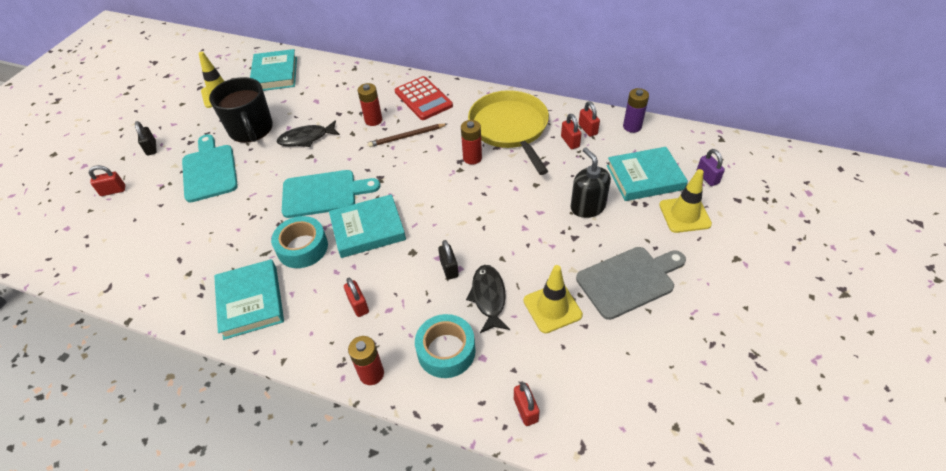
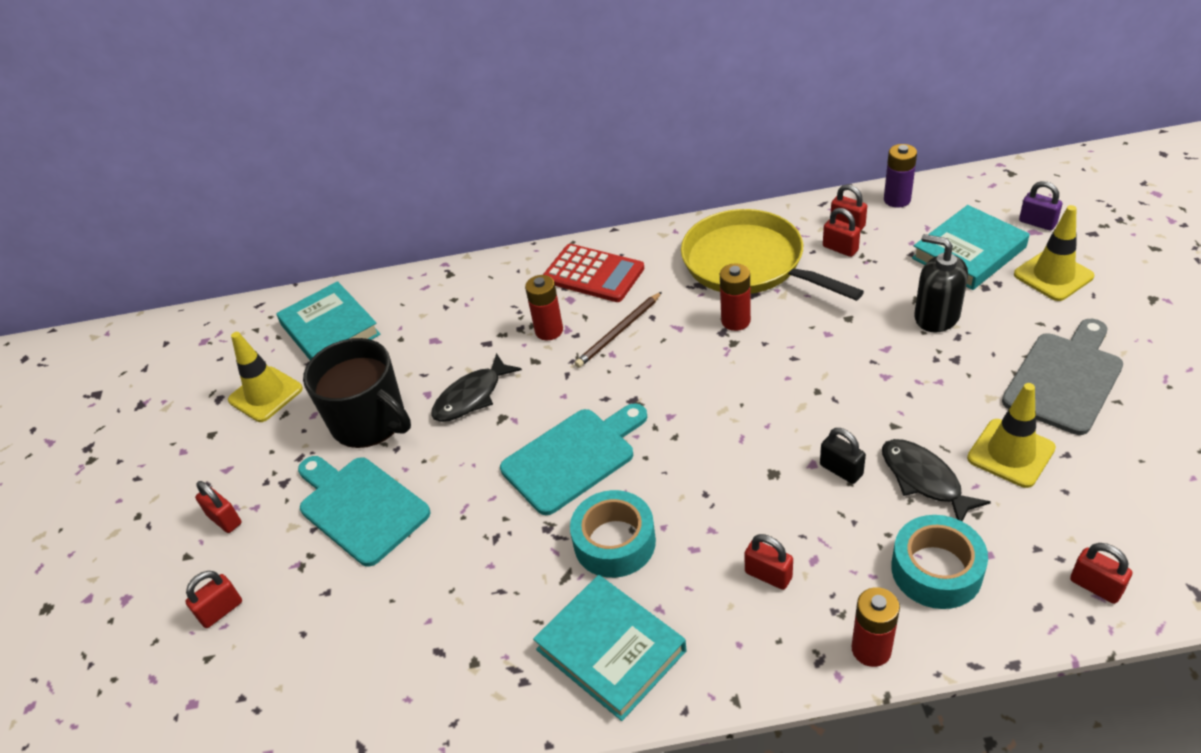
camera: 25 degrees left, 5 degrees down
black padlock [135,121,157,156] -> red padlock [195,481,241,533]
turquoise book [329,194,406,258] -> none

